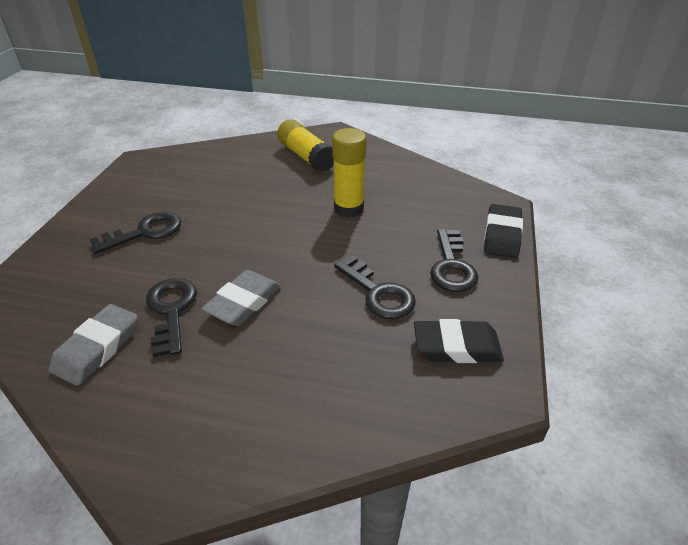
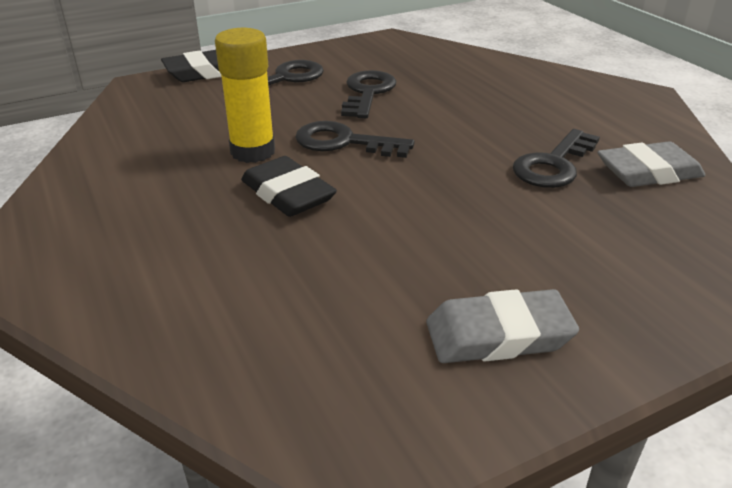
camera: 130 degrees left, 5 degrees down
black key [89,212,181,254] -> black key moved to [295,121,415,158]
grey eraser [201,270,281,326] -> grey eraser moved to [426,289,579,363]
yellow glue stick [277,119,334,172] -> none
black eraser [414,319,504,363] -> black eraser moved to [241,156,337,217]

